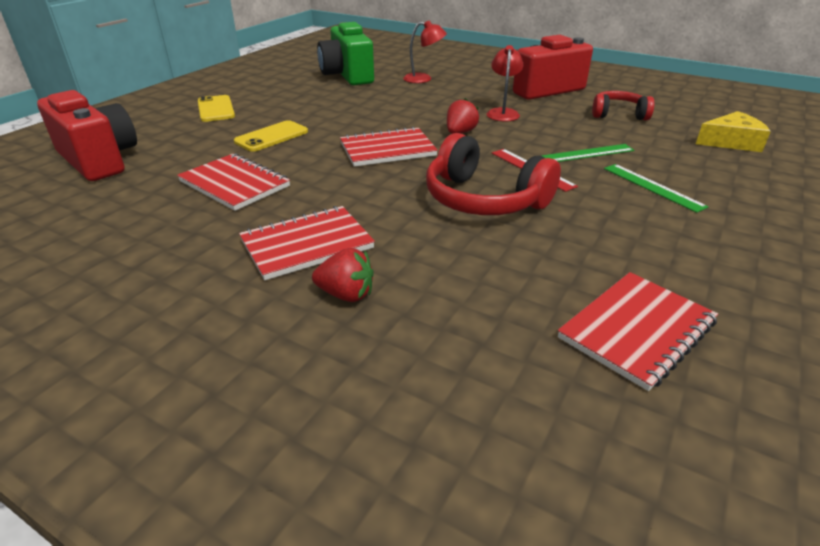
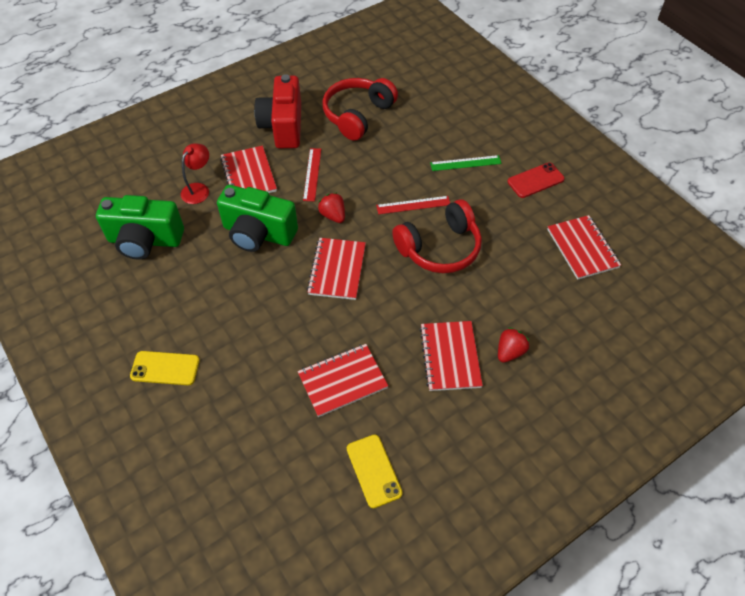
camera: 65 degrees left, 20 degrees up
red camera [37,90,137,181] -> none
yellow phone [234,120,308,152] -> yellow phone moved to [347,434,403,508]
red lamp [487,45,523,121] -> red ruler [303,148,321,201]
green ruler [541,144,634,162] -> none
red headphones [592,91,655,120] -> red headphones [323,78,398,141], size x1.62
yellow cheese [696,111,771,152] -> none
none -> green camera [217,185,298,252]
none -> red notebook [220,146,277,193]
none -> red phone [507,162,565,198]

